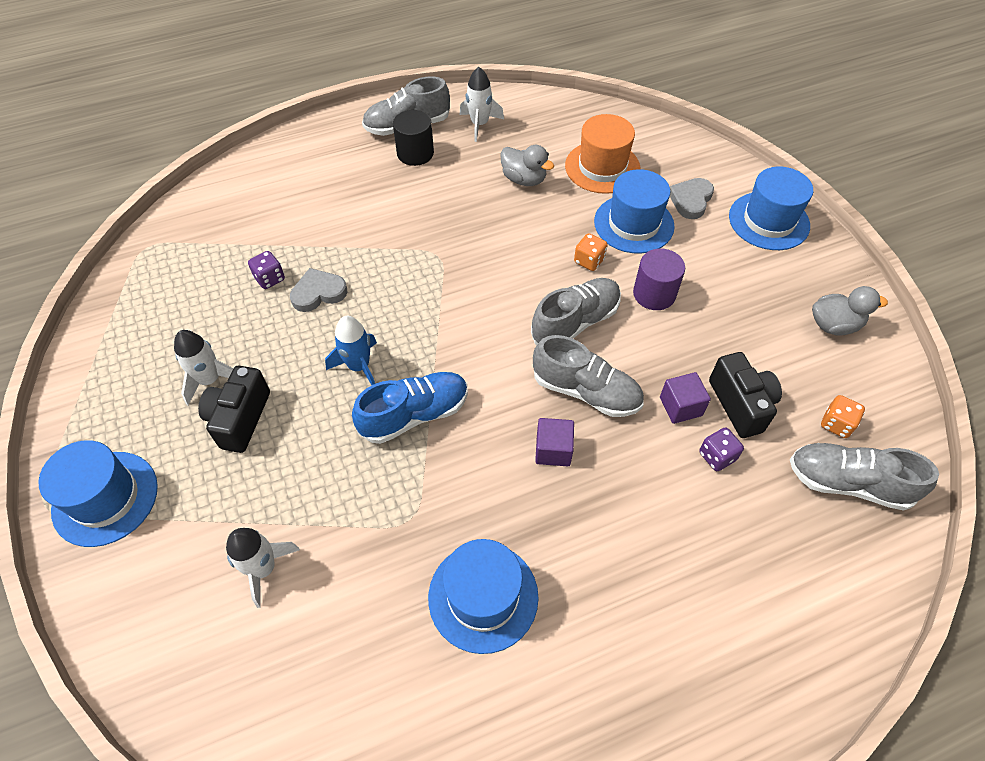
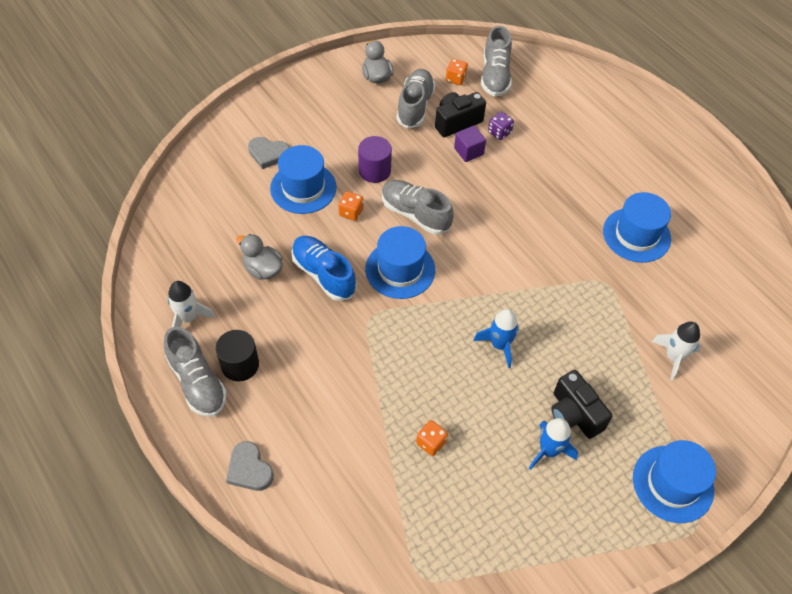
camera: 105 degrees left, 0 degrees up
white rocket [174,330,233,405] -> blue rocket [529,418,578,470]
black camera [198,366,270,453] -> black camera turned 60 degrees clockwise [551,370,612,439]
purple dice [248,251,285,289] -> orange dice [416,420,448,456]
grey heart [290,268,348,312] -> grey heart moved to [226,441,274,491]
blue shoe [352,372,468,444] -> blue shoe moved to [291,236,357,301]
grey duck [500,145,554,186] -> grey duck turned 75 degrees counterclockwise [236,234,283,280]
grey shoe [533,335,644,417] -> grey shoe moved to [396,69,436,129]
purple cube [535,418,574,466] -> none
orange hat [565,114,640,194] -> none
blue hat [729,167,813,250] -> blue hat moved to [365,226,435,299]

